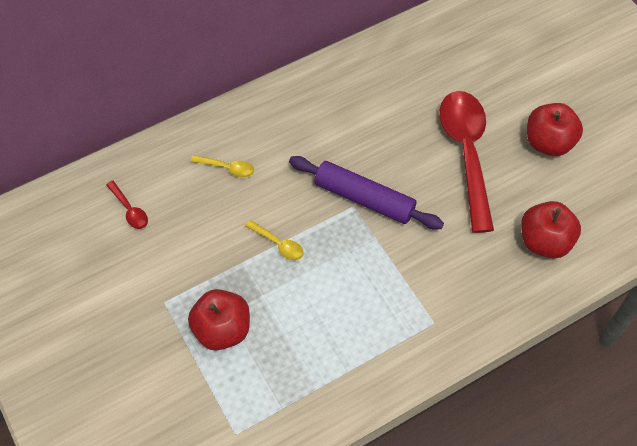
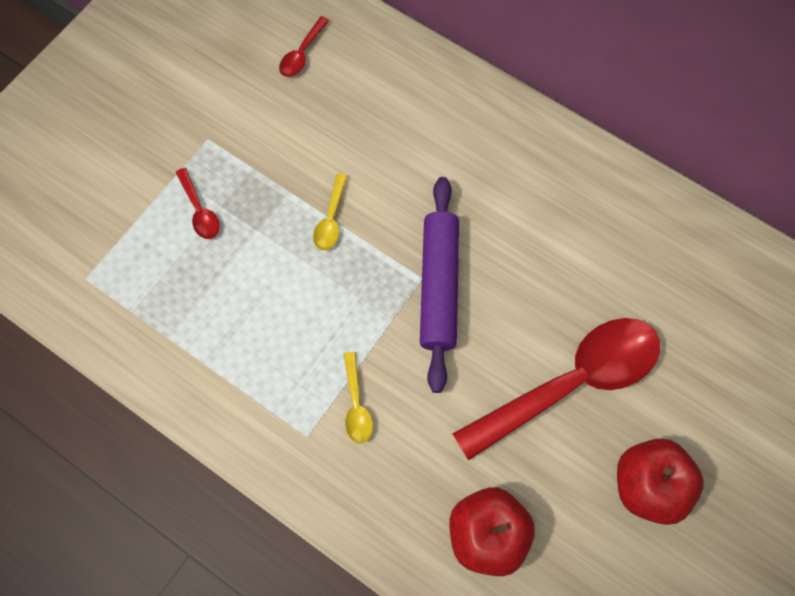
camera: 65 degrees right, 10 degrees up
red apple [188,289,250,350] -> red spoon [176,168,220,239]
yellow spoon [191,155,254,178] -> yellow spoon moved to [344,352,373,444]

